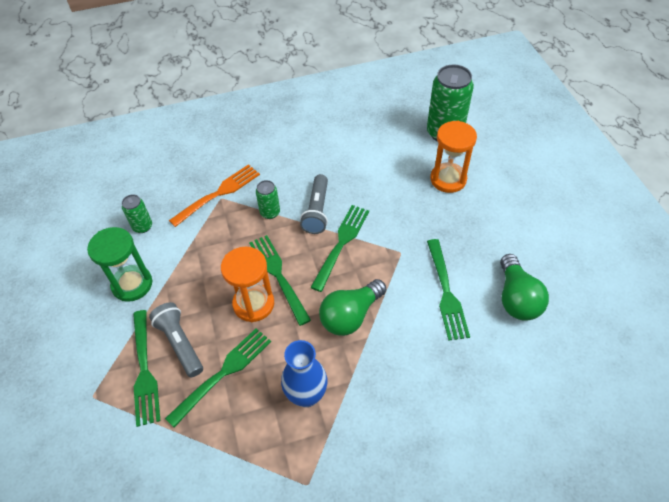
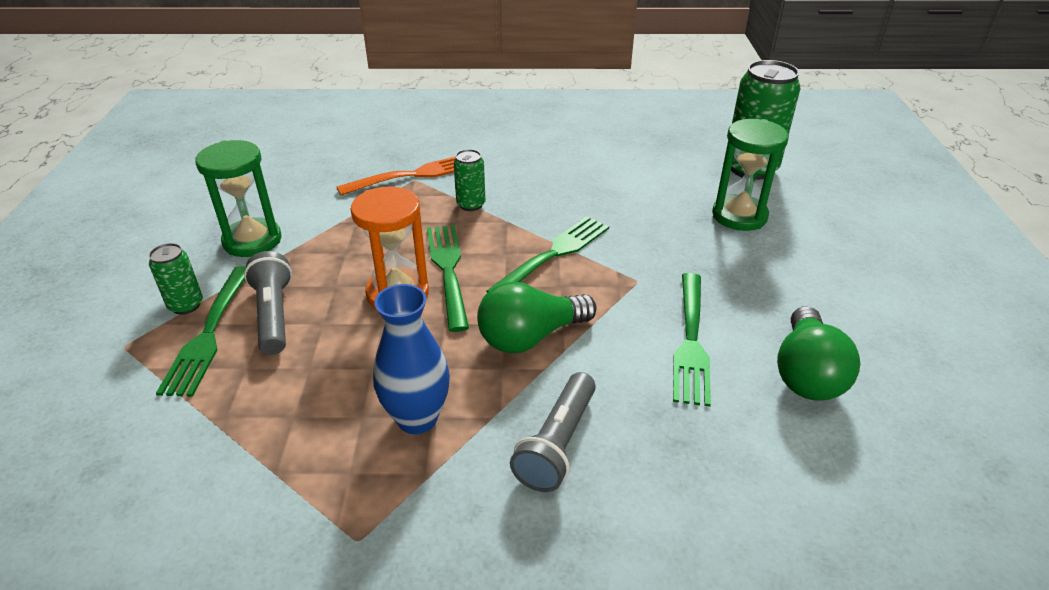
camera: 15 degrees right, 15 degrees down
green can [122,194,152,233] -> green can moved to [149,243,203,315]
green fork [165,328,271,428] -> none
grey flashlight [300,174,328,234] -> grey flashlight moved to [510,372,596,492]
orange hourglass [430,121,477,193] -> green hourglass [712,119,789,231]

